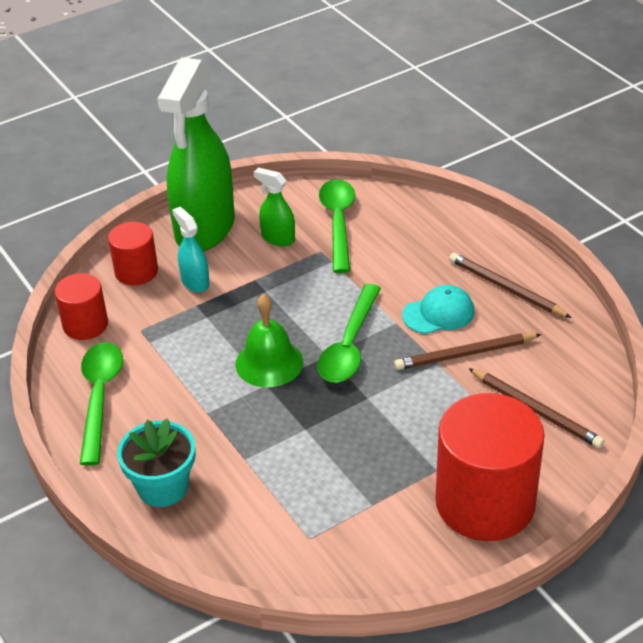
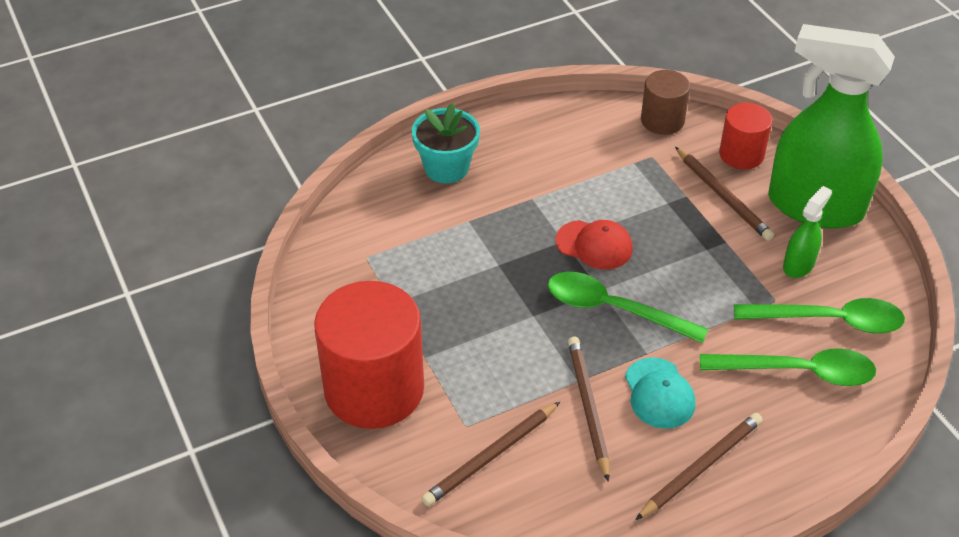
camera: 95 degrees right, 5 degrees up
red cylinder [55,273,108,340] -> brown cylinder [641,70,690,135]
green spoon [80,342,123,466] -> green spoon moved to [700,349,876,386]
turquoise spray bottle [172,207,210,293] -> brown pencil [675,147,774,241]
green bell [235,294,303,387] -> red cap [556,220,633,269]

